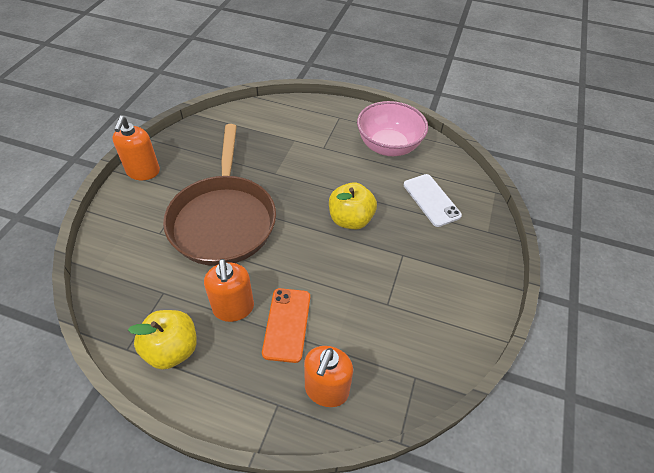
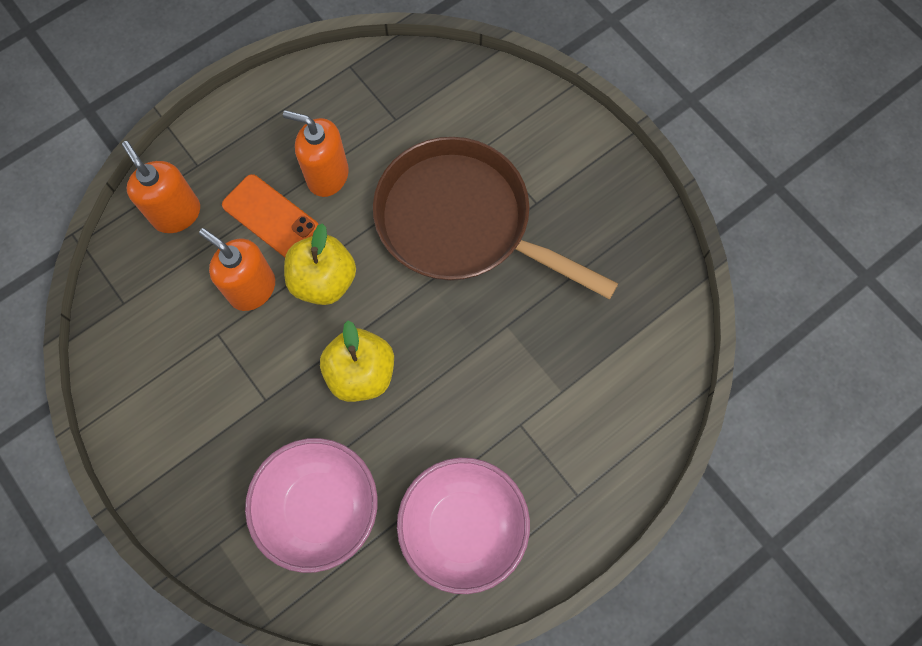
camera: 125 degrees right, 20 degrees up
orange soap dispenser [112,116,160,180] -> orange soap dispenser moved to [199,228,275,311]
yellow apple [128,310,197,370] -> yellow apple moved to [284,223,356,305]
white phone [404,174,462,227] -> pink bowl [245,438,378,573]

